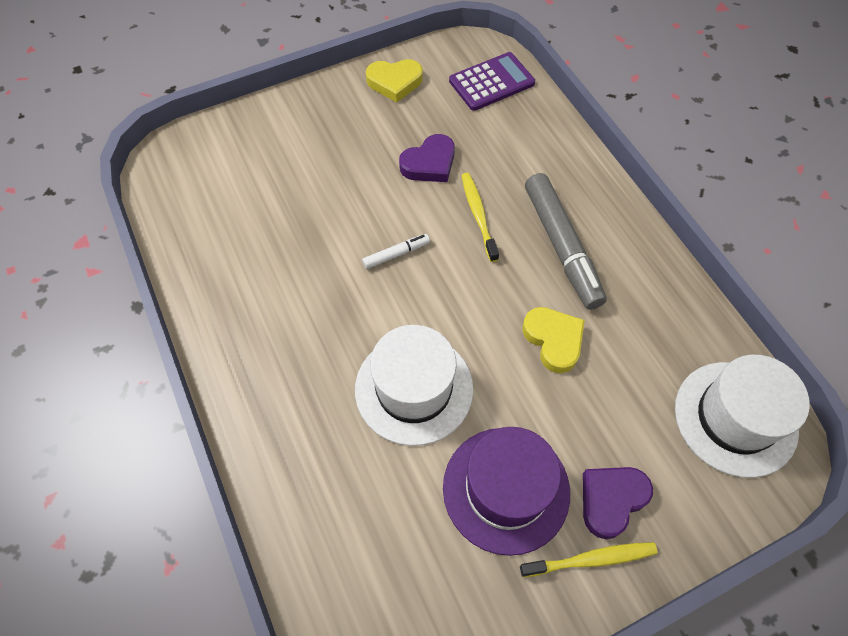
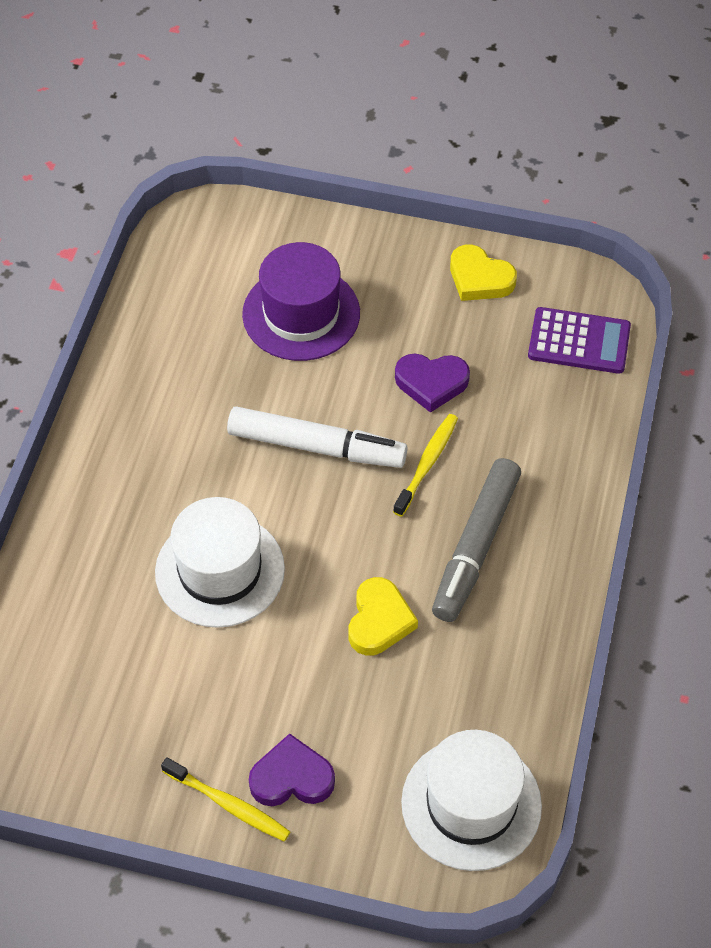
camera: 40 degrees right, 5 degrees down
white marker [362,234,430,269] -> white marker [227,406,408,468], size x2.20
purple hat [443,427,570,556] -> purple hat moved to [242,242,360,361]

